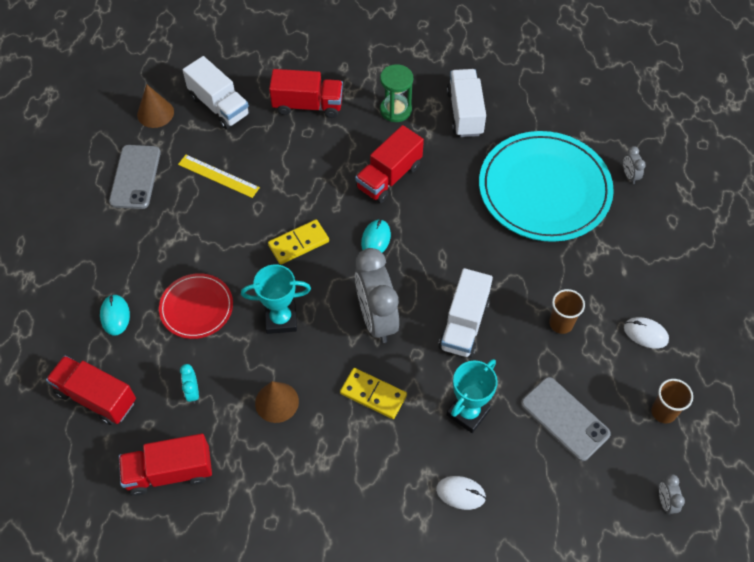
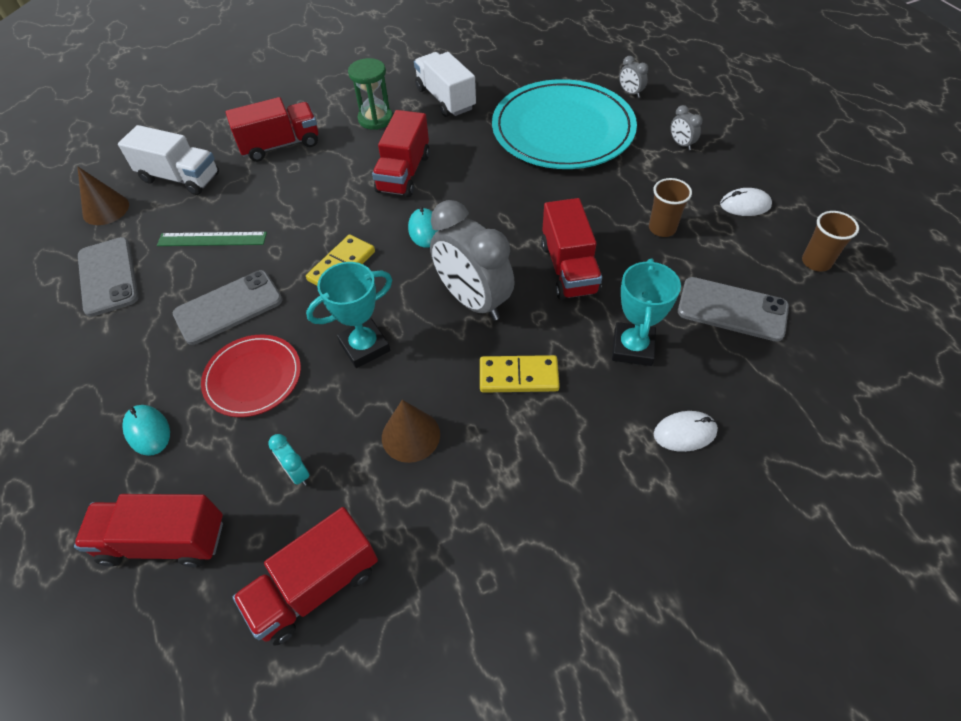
camera: 25 degrees left, 5 degrees down
yellow ruler [178,155,260,198] -> green ruler [157,232,267,246]
white truck [438,268,493,358] -> red truck [541,198,602,300]
grey clock [659,474,685,515] -> grey clock moved to [671,105,702,150]
none -> grey phone [173,270,282,345]

